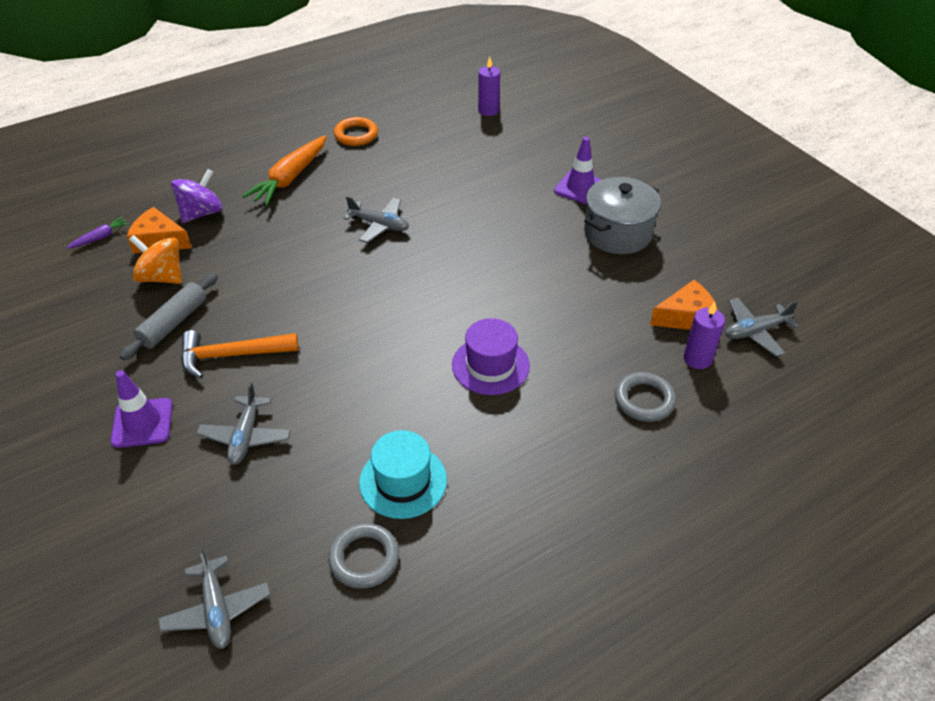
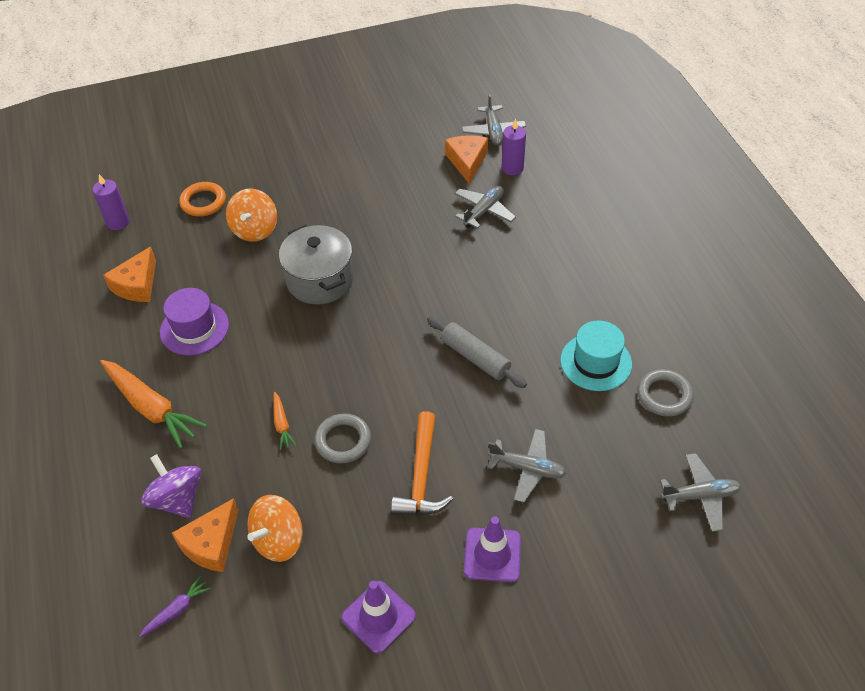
camera: 75 degrees left, 5 degrees up
purple carrot [67,217,129,249] -> purple carrot turned 75 degrees clockwise [139,576,211,637]
grey rolling pin [120,273,218,360] -> grey rolling pin moved to [427,316,527,388]
orange ring [334,117,378,146] -> orange ring moved to [179,182,226,217]
grey plane [343,196,409,243] -> grey plane moved to [455,186,516,229]
purple hat [452,318,530,395] -> purple hat moved to [160,288,229,356]
purple traffic cone [554,137,603,204] -> purple traffic cone moved to [341,581,416,654]
grey pot [584,177,661,254] -> grey pot moved to [279,225,353,305]
grey ring [615,372,676,422] -> grey ring moved to [314,414,371,464]
none -> orange cheese [103,246,156,302]
none -> orange spinning top [226,189,277,242]
none -> orange carrot [273,392,297,450]

